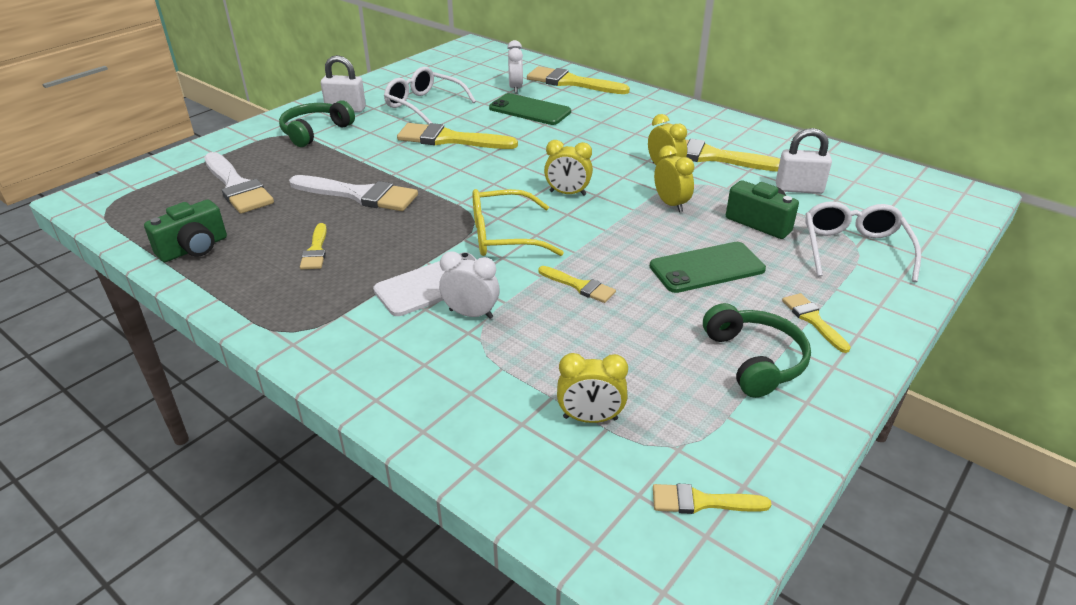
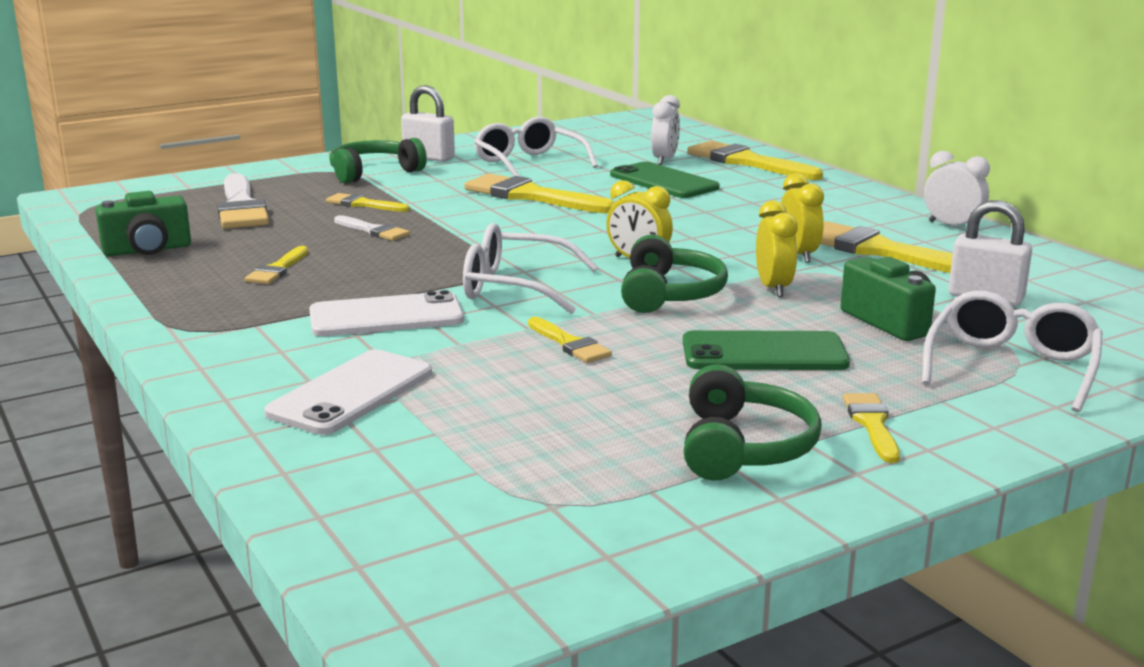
camera: 20 degrees right, 15 degrees down
white brush [289,175,418,211] -> white brush [334,215,410,241], size x0.53
white clock [439,251,500,319] -> white clock moved to [924,151,990,225]
yellow glasses [472,189,564,256] -> white glasses [463,223,598,314]
yellow clock [557,353,628,423] -> none
yellow brush [653,484,772,514] -> yellow brush moved to [326,193,409,212]
none -> white phone [264,349,432,435]
none -> green headphones [621,235,728,313]

